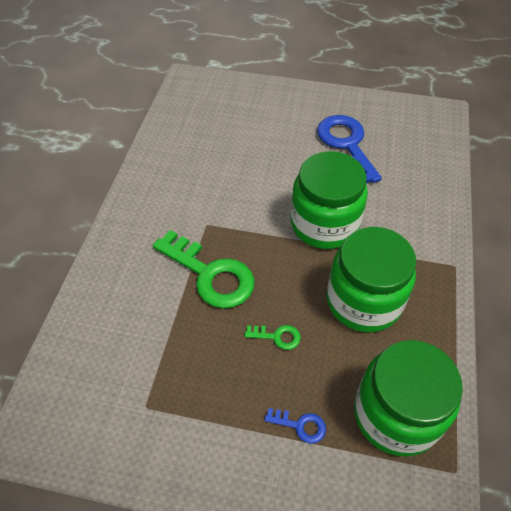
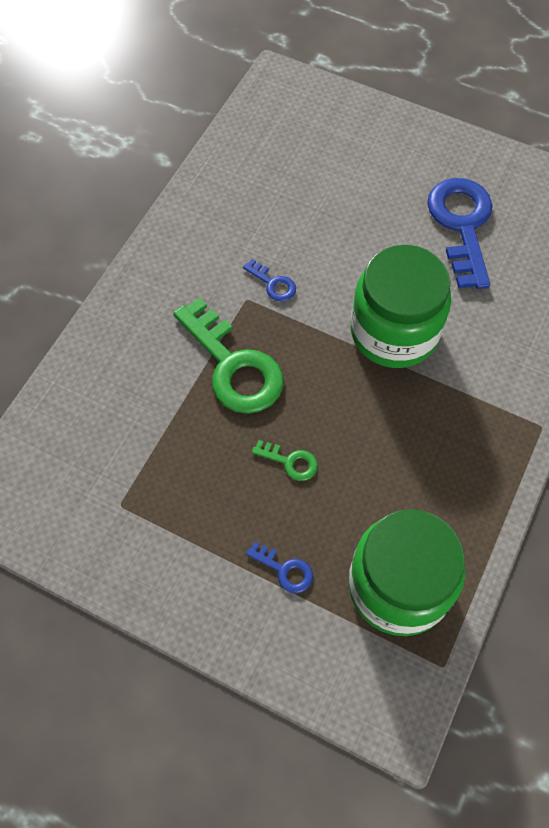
camera: 15 degrees right, 10 degrees up
green jar [327,227,416,332] -> none
none -> blue key [243,259,296,302]

